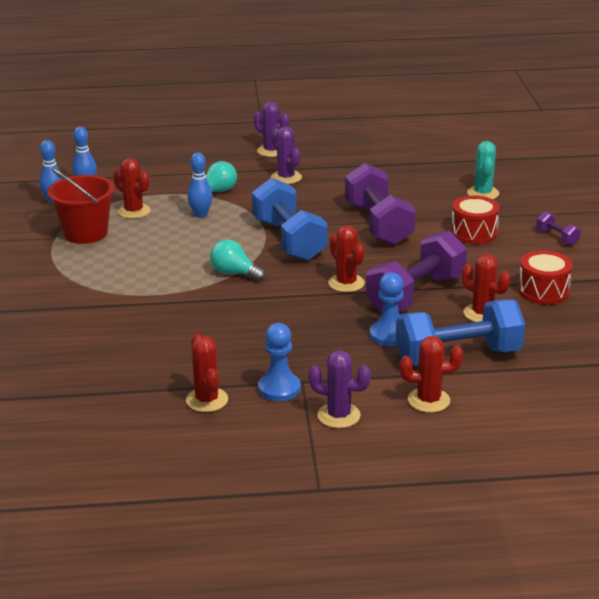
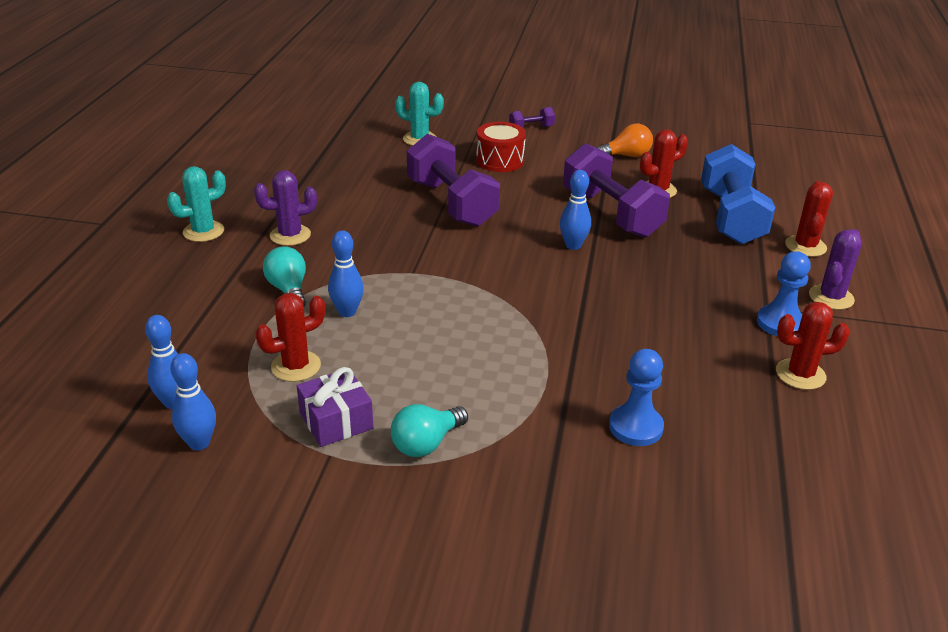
camera: 75 degrees left, 5 degrees up
red bucket [48,168,114,244] -> purple gift [297,367,373,447]
turquoise light bulb [210,239,265,281] -> turquoise light bulb moved to [391,404,468,457]
blue dumbbell [252,178,328,261] -> none
purple cactus [254,101,289,157] -> turquoise cactus [167,166,226,242]
red cactus [328,225,365,292] -> blue bowling pin [560,170,591,250]
purple dumbbell [345,163,416,245] -> purple dumbbell turned 60 degrees clockwise [407,134,500,227]
blue pawn [370,272,404,346] -> blue pawn moved to [609,349,664,446]
red drum [518,250,573,305] -> orange light bulb [596,124,653,157]

